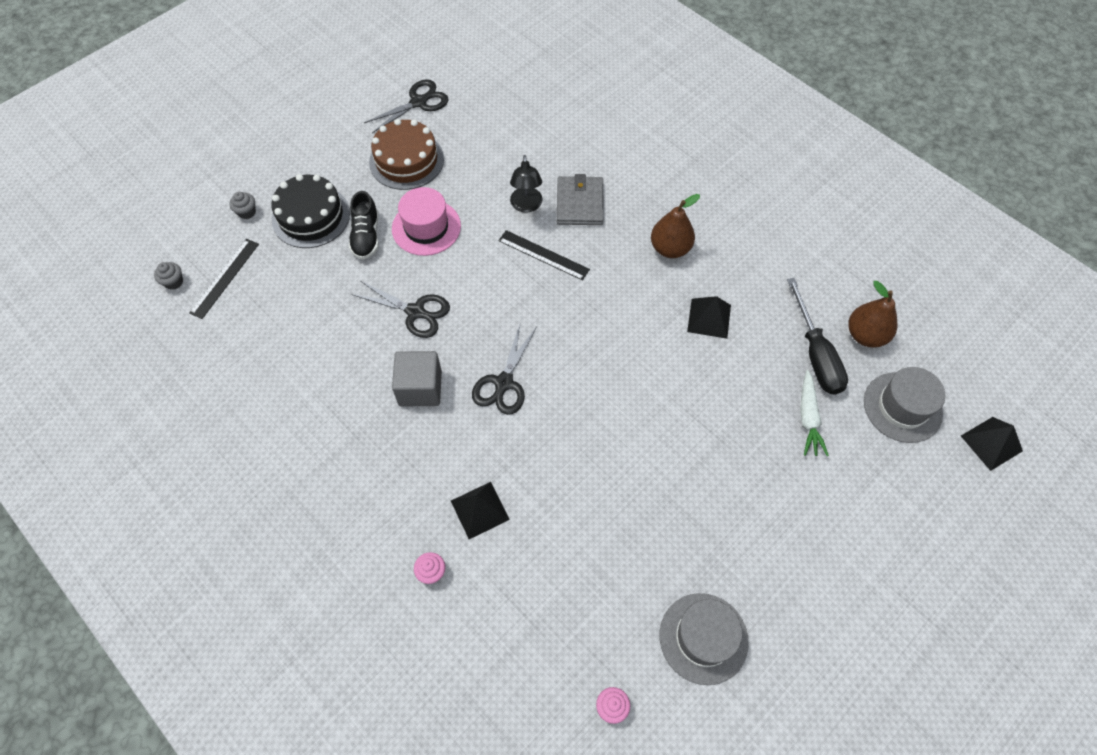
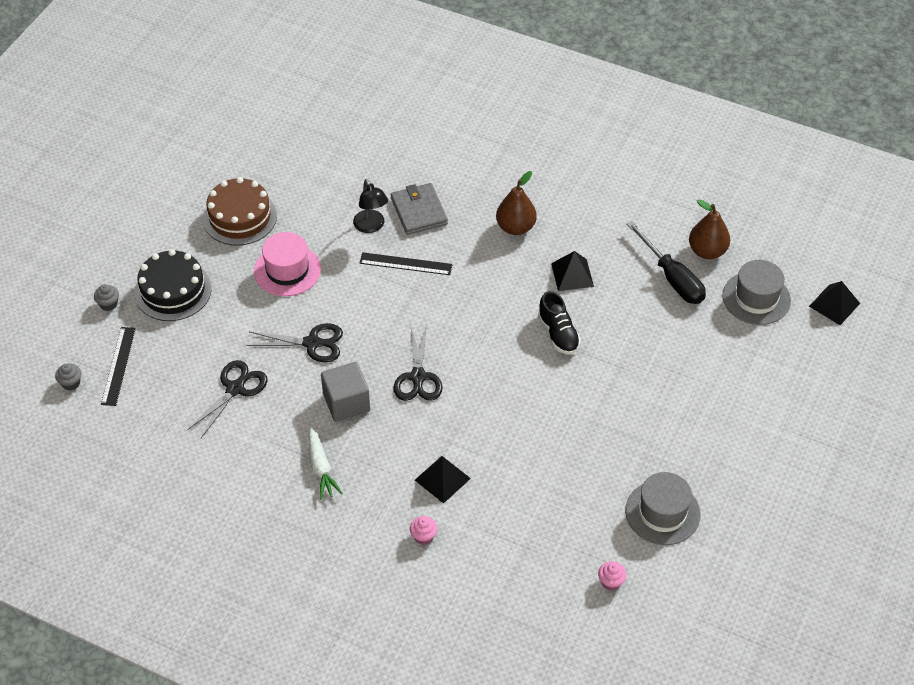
camera: 20 degrees left, 10 degrees down
black shoe [349,191,379,259] -> black shoe moved to [538,291,581,354]
black scissors [364,79,449,133] -> black scissors moved to [187,360,268,438]
white carrot [800,370,829,456] -> white carrot moved to [308,425,343,500]

